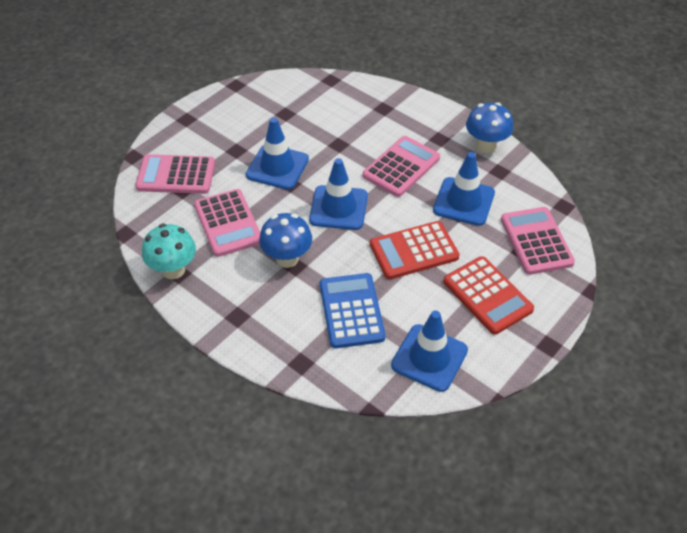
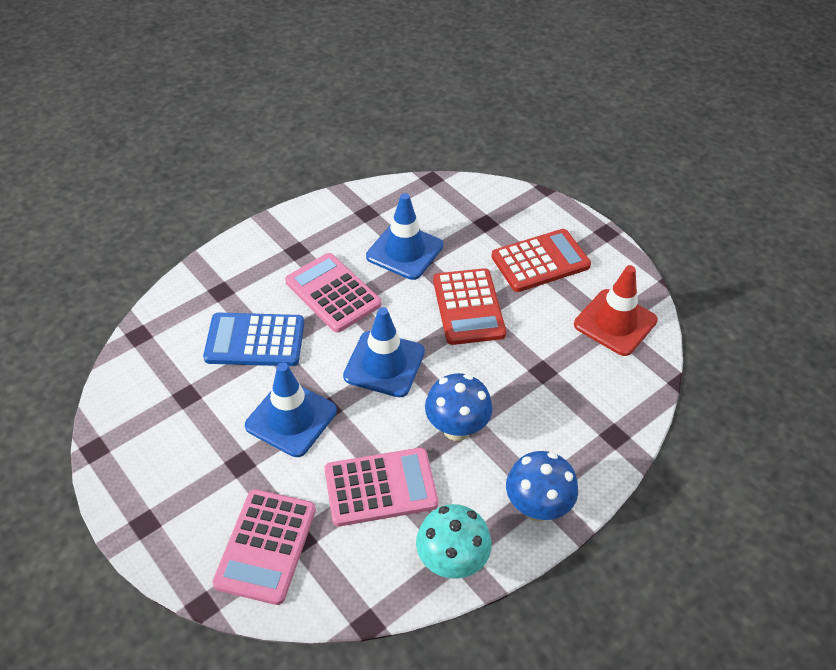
camera: 80 degrees left, 0 degrees up
blue calculator [320,273,386,348] -> blue calculator moved to [203,313,304,366]
blue traffic cone [391,310,468,392] -> red traffic cone [574,265,658,356]
blue mushroom [466,102,513,153] -> blue mushroom moved to [506,451,578,521]
pink calculator [501,207,575,275] -> none

